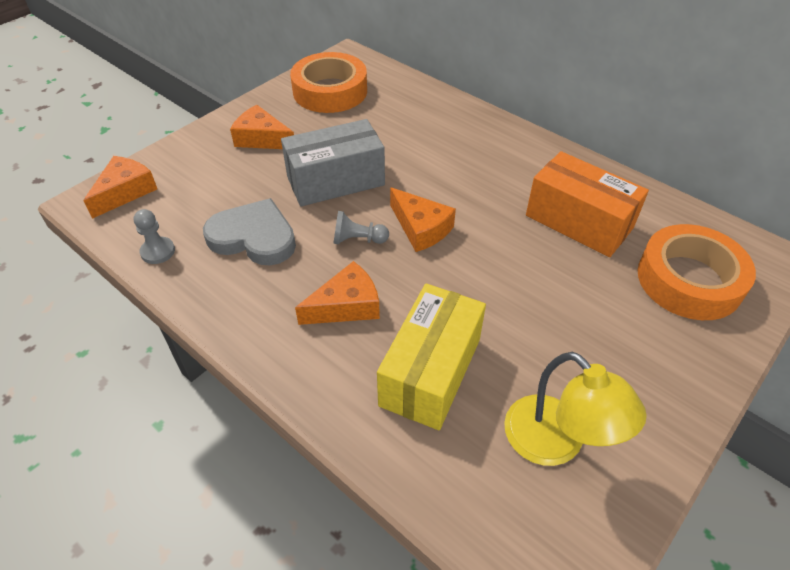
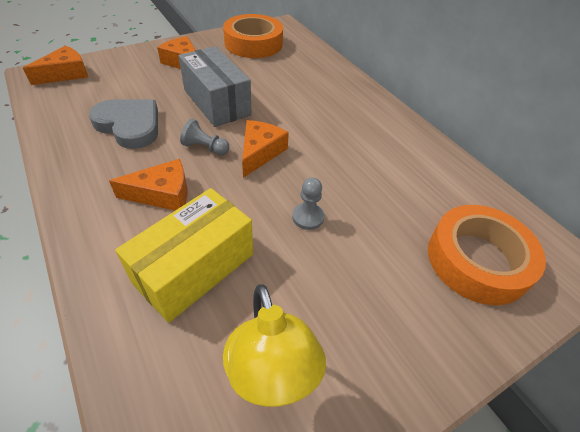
camera: 15 degrees right, 0 degrees up
grey pawn [134,209,175,264] -> grey pawn moved to [292,177,324,230]
grey box [281,119,385,207] -> grey box turned 60 degrees clockwise [178,46,252,127]
orange cheese [390,187,456,252] -> orange cheese turned 135 degrees counterclockwise [242,120,289,178]
orange box [526,151,649,257] -> none

